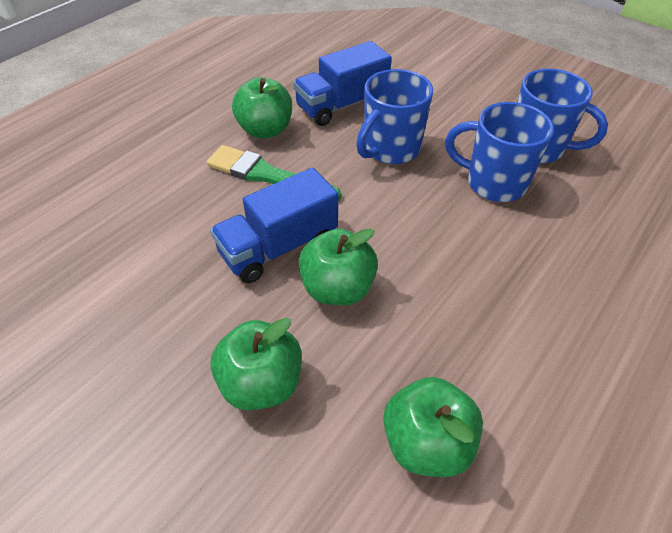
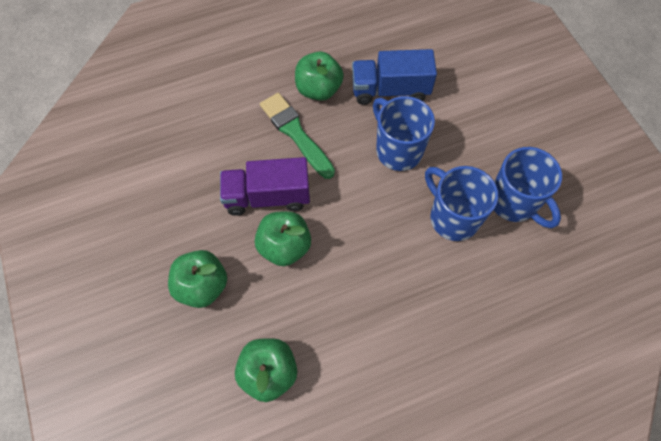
camera: 30 degrees right, 15 degrees up
blue truck [210,168,338,283] -> purple truck [220,157,310,216]
blue mug [356,69,433,164] -> blue mug turned 75 degrees clockwise [373,96,435,171]

